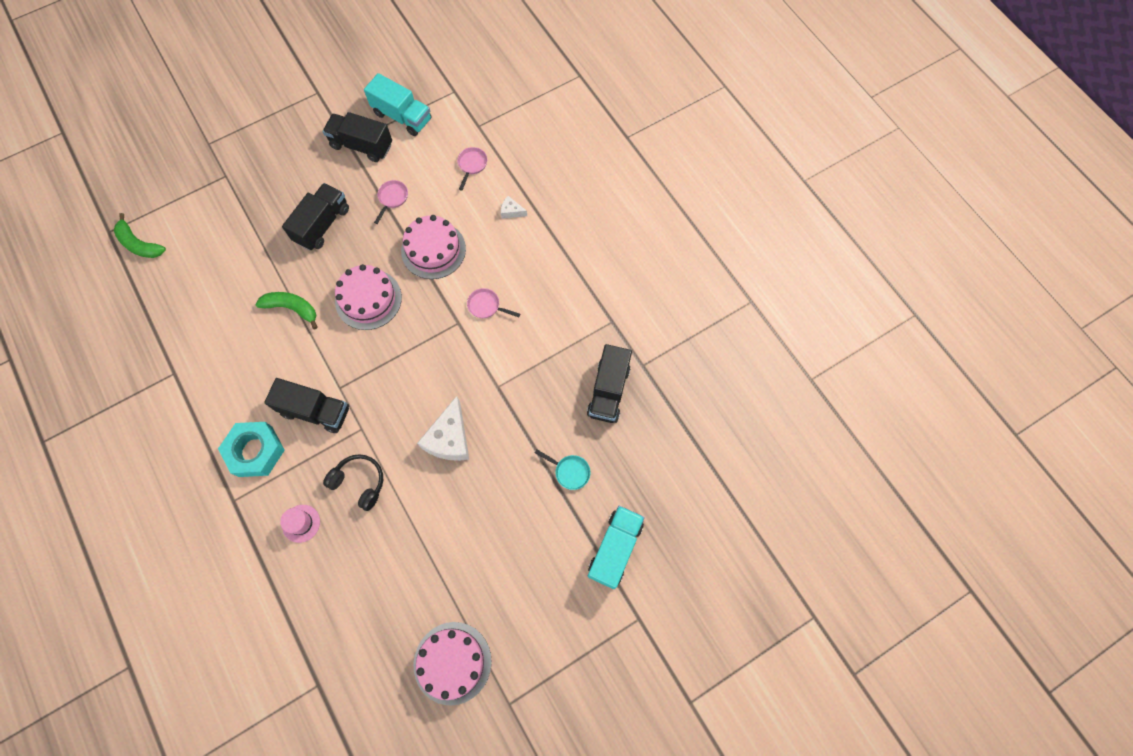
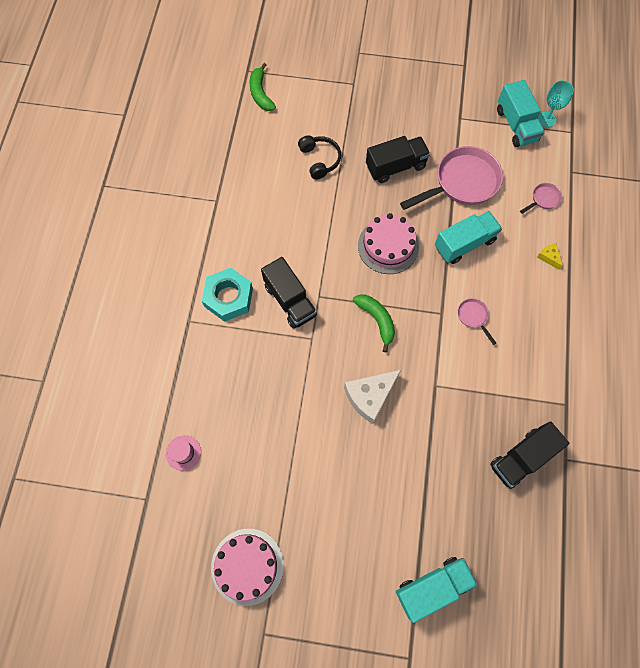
camera: 40 degrees right, 0 degrees up
green banana [256,292,318,329] -> green banana moved to [353,294,395,352]
pink hat [280,505,320,543] -> pink hat moved to [166,435,201,471]
black truck [323,112,392,162] -> none
black headphones [323,454,383,511] -> black headphones moved to [298,135,341,180]
pink pan [374,180,408,224] -> pink pan [400,146,503,210], size x2.26
pink cake [401,215,466,279] -> turquoise truck [435,211,502,264]
white cheese [501,196,527,219] -> yellow cheese [537,243,563,270]
turquoise pan [535,449,591,490] -> none
none -> turquoise goblet [538,80,574,127]

